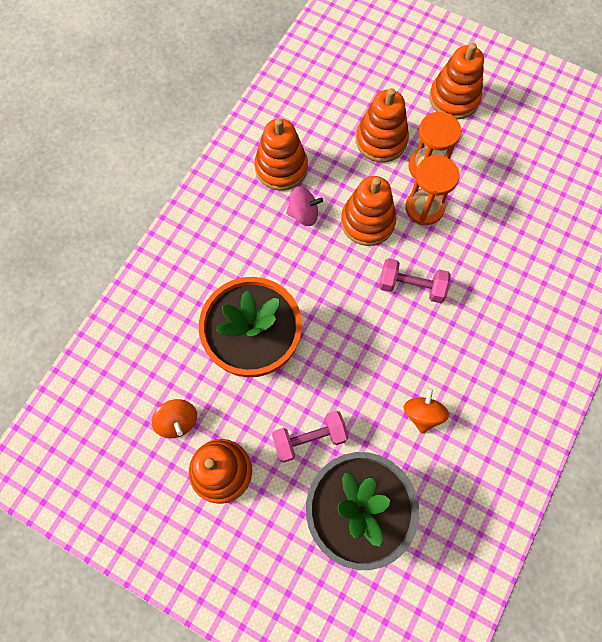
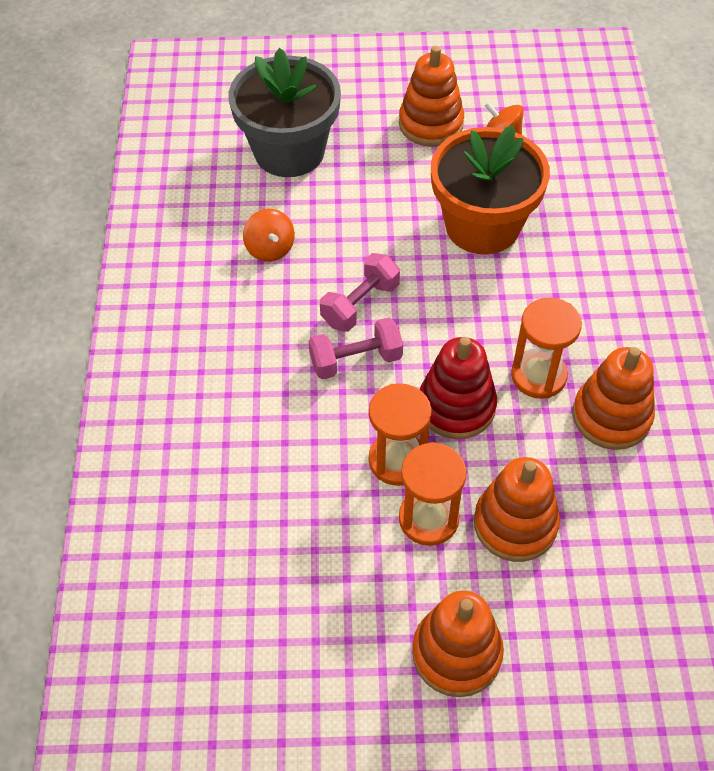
camera: 150 degrees right, 15 degrees down
pink dumbbell [272,410,349,463] -> pink dumbbell moved to [320,253,400,332]
pink spinning top [286,187,323,226] -> orange hourglass [511,298,582,399]
orange stacking toy [341,176,397,246] -> red stacking toy [420,337,497,439]

